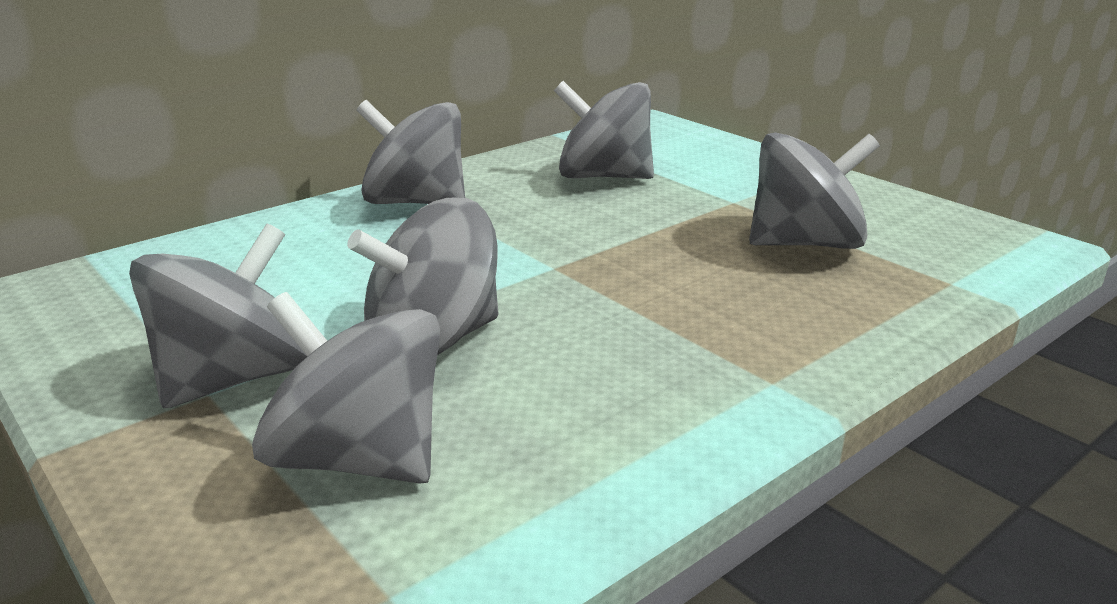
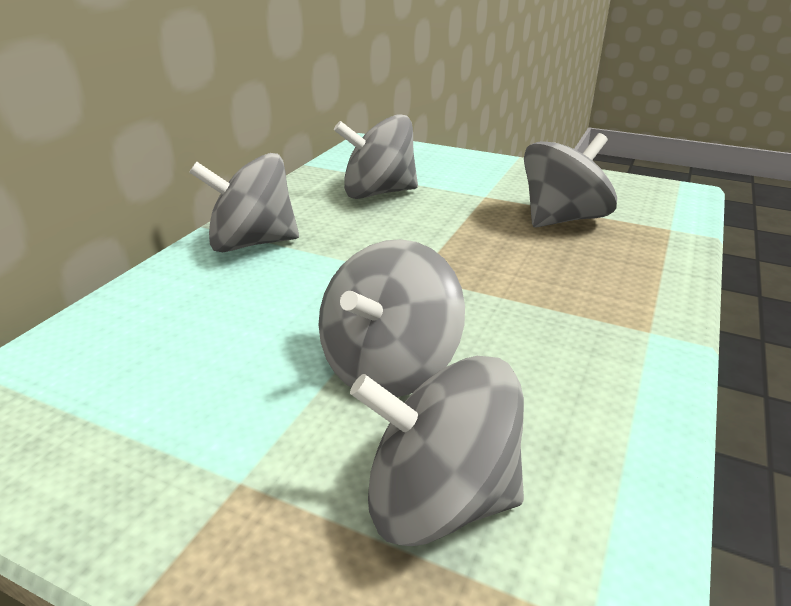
camera: 25 degrees left, 5 degrees up
grey spinning top [129,224,307,408] -> none

